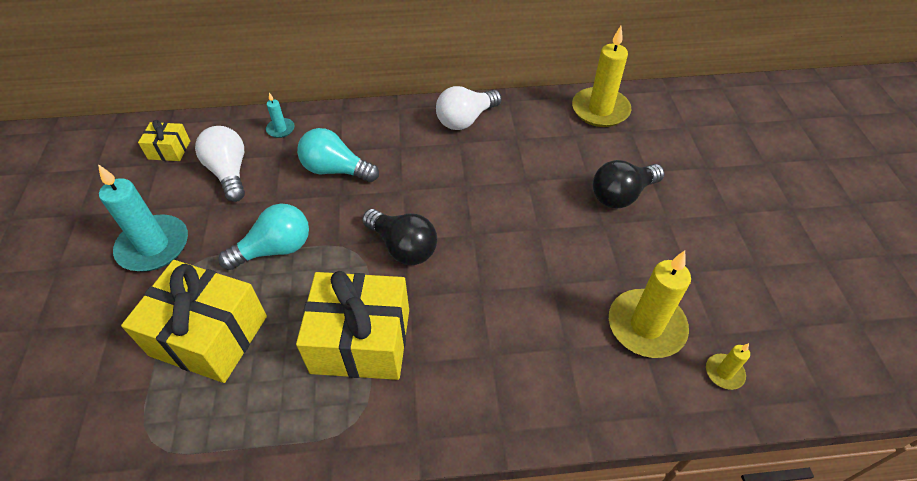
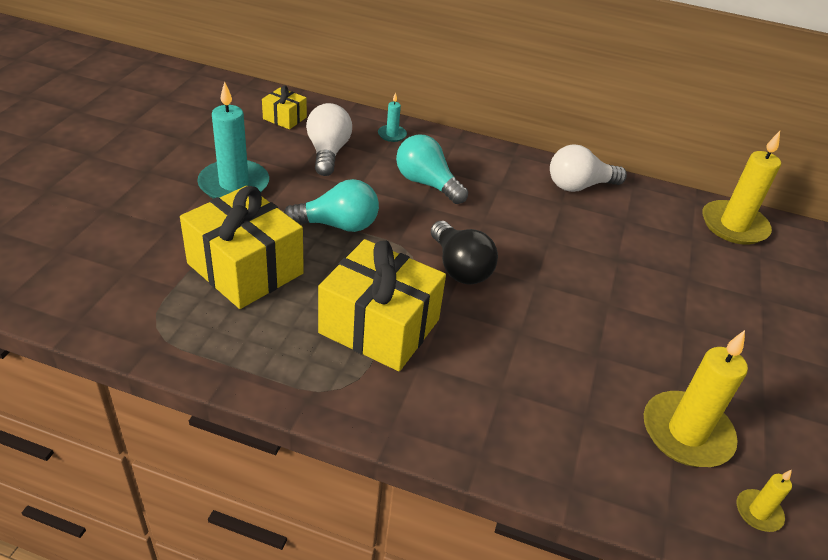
camera: 20 degrees right, 10 degrees down
black light bulb [593,160,665,209] -> none

